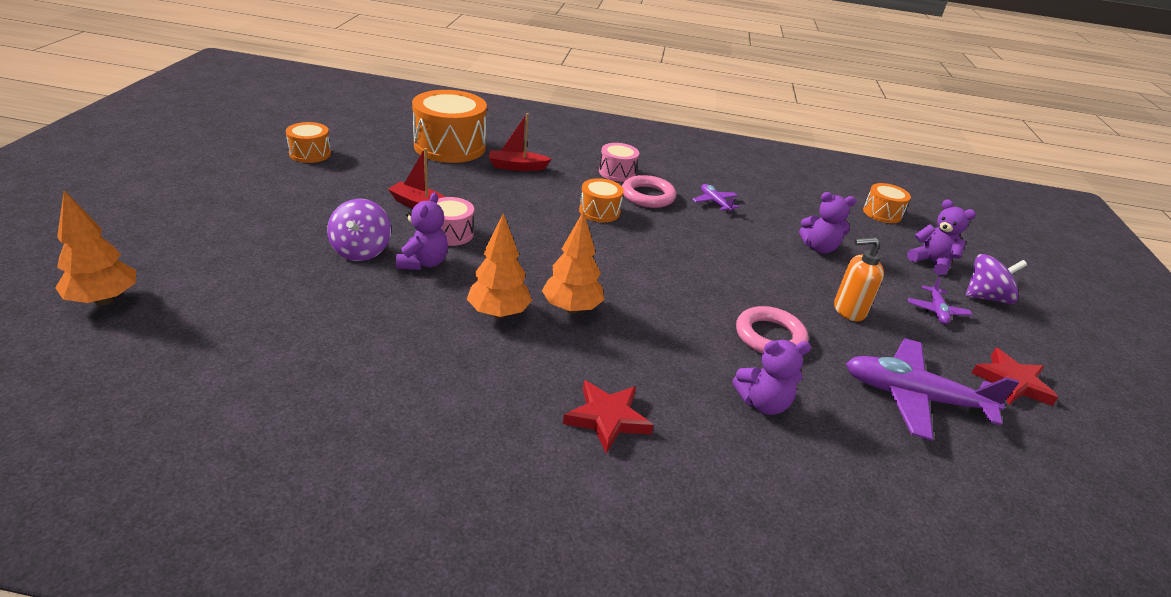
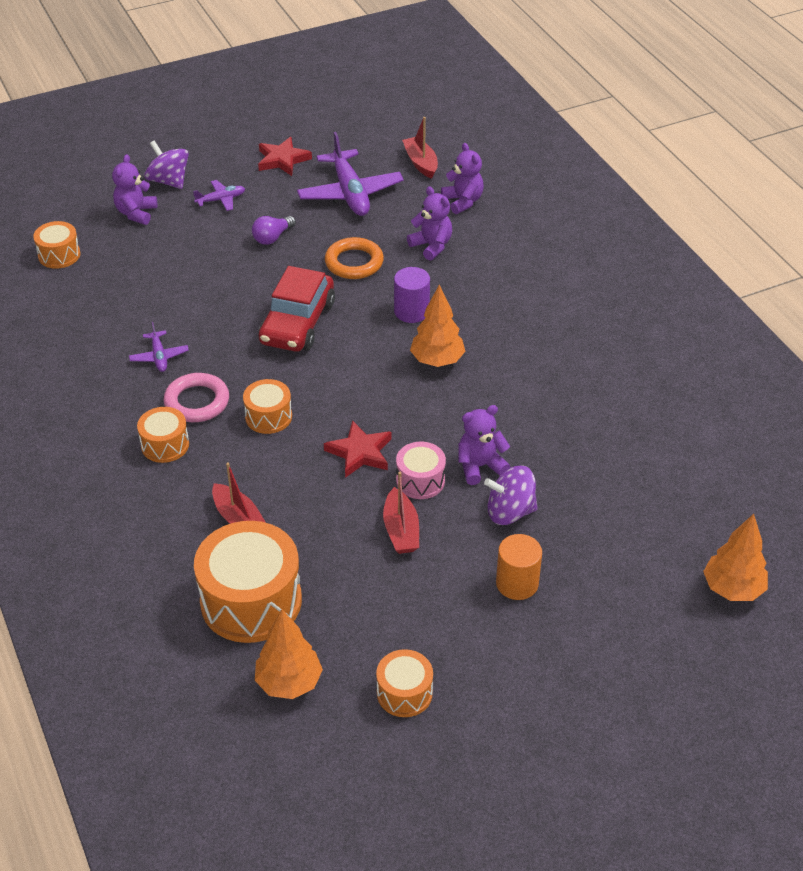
camera: 120 degrees left, 10 degrees up
purple spinning top [327,199,391,261] -> purple spinning top turned 150 degrees counterclockwise [484,465,538,525]
orange tree [467,213,532,318] -> orange tree moved to [255,609,323,699]
red star [563,380,654,453] -> red star moved to [324,420,392,478]
pink drum [599,143,639,182] -> orange drum [137,407,189,463]
purple plane [692,184,739,213] -> purple plane turned 45 degrees counterclockwise [129,322,189,372]
pink ring [736,306,808,354] -> orange ring [325,237,384,279]
purple teddy bear [799,192,856,253] -> purple teddy bear moved to [441,143,484,214]
orange soap dispenser [834,237,884,321] -> purple light bulb [252,216,296,245]
none -> red car [258,266,335,352]
none -> purple cylinder [394,267,430,323]
none -> red boat [402,117,438,179]
none -> orange cylinder [496,534,542,600]

